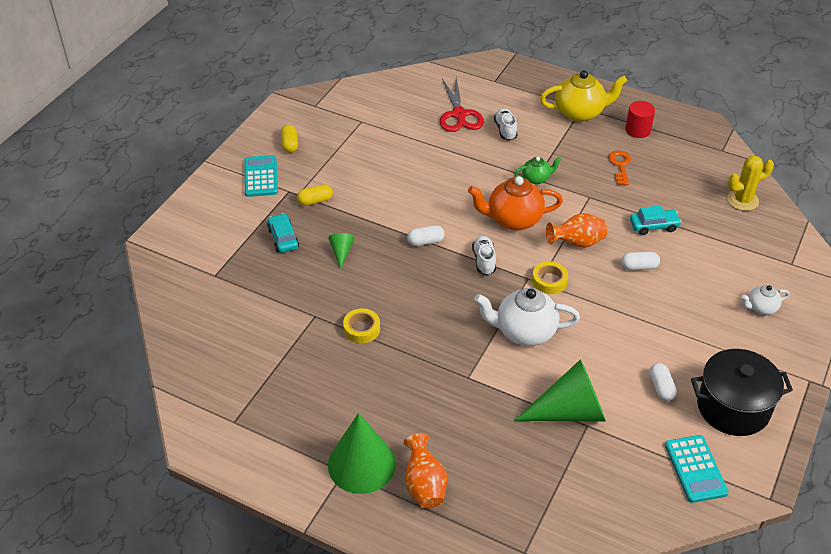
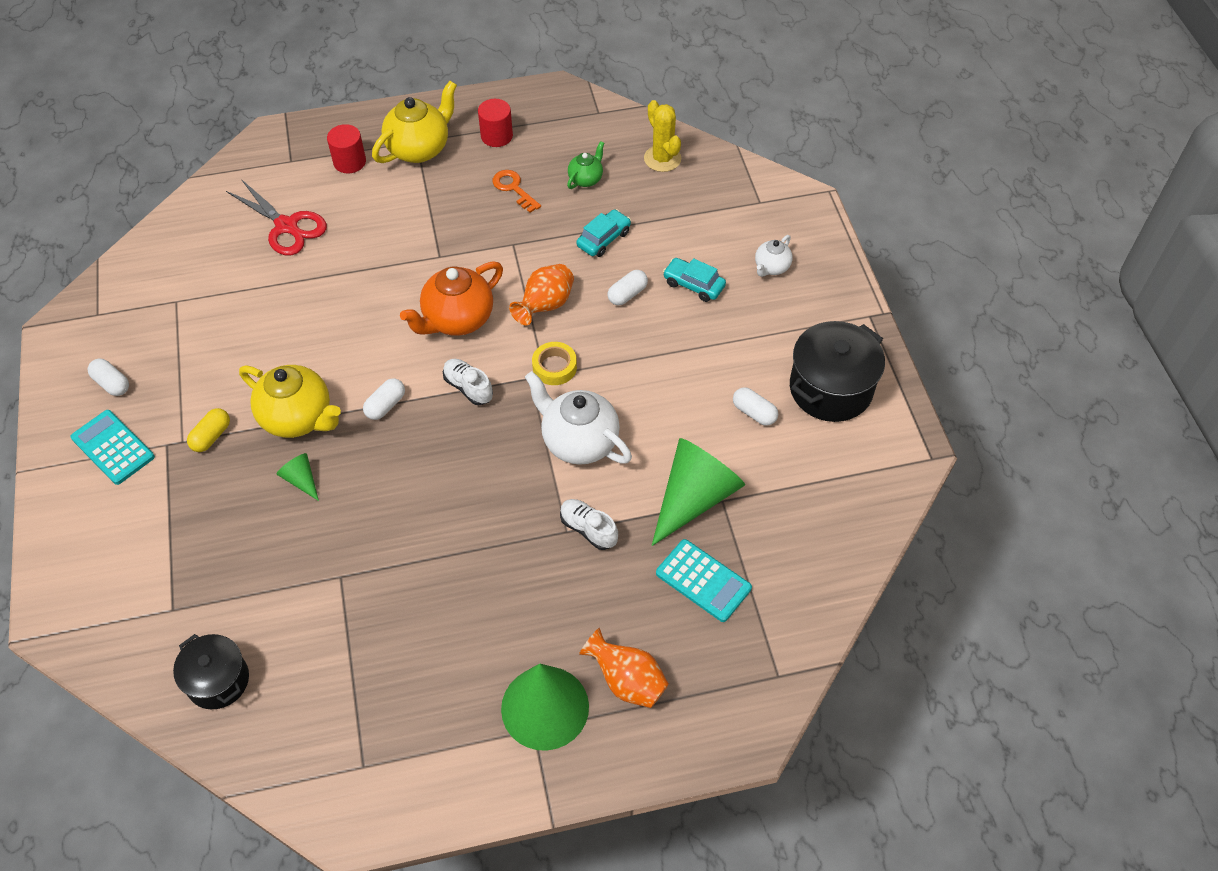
camera: 40 degrees left, 10 degrees up
turquoise car [267,213,299,253] -> turquoise car moved to [663,258,726,302]
yellow capsule [281,125,298,153] -> white capsule [88,359,129,396]
yellow tape [343,308,380,343] -> none
white teapot [474,288,580,346] -> white teapot turned 75 degrees clockwise [525,371,632,465]
white shoe [494,108,517,140] -> white shoe moved to [560,499,618,550]
green teapot [514,157,562,184] -> green teapot moved to [567,141,604,189]
turquoise calculator [665,435,729,503] -> turquoise calculator moved to [656,539,752,622]
yellow cactus [727,156,774,211] -> yellow cactus turned 60 degrees counterclockwise [644,100,681,172]
none -> black pot [173,634,249,709]
none -> yellow teapot [239,365,341,438]
none -> red cylinder [327,124,366,173]

